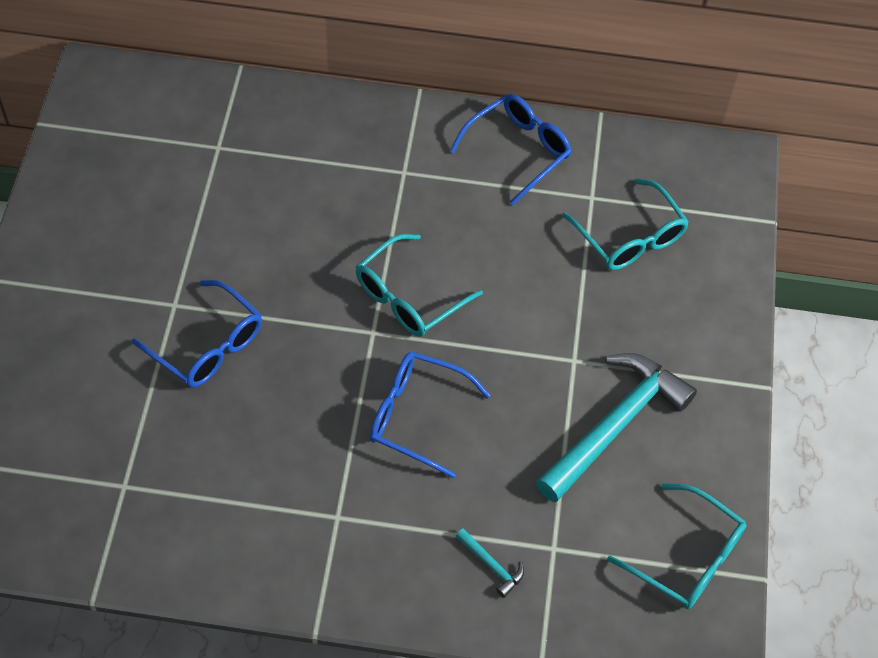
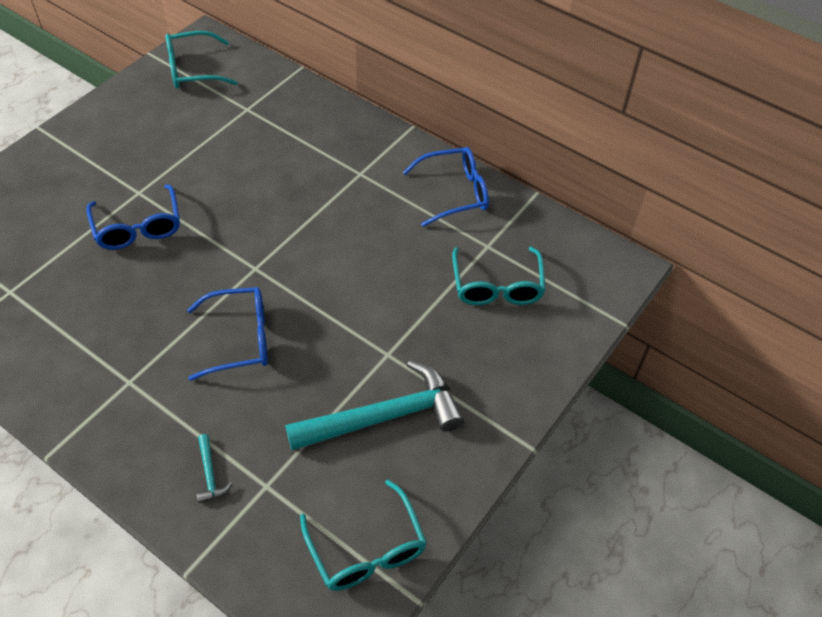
camera: 30 degrees right, 5 degrees down
turquoise glasses [356,234,483,337] -> turquoise glasses moved to [166,31,238,89]
blue glasses [370,352,491,478] -> blue glasses turned 120 degrees clockwise [187,287,268,381]

